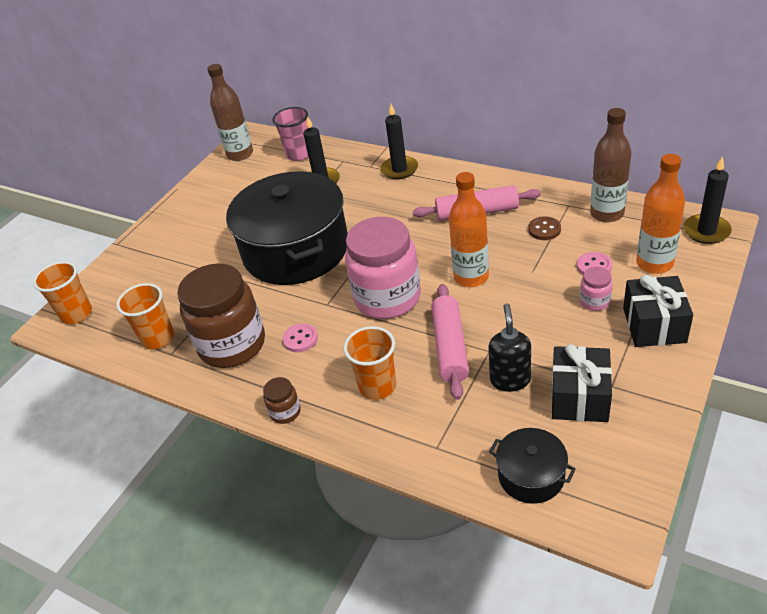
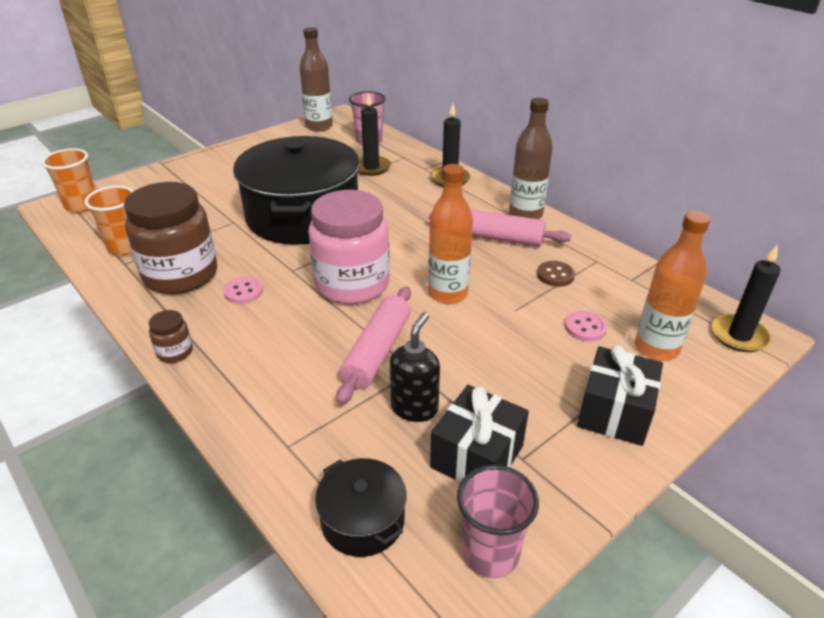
camera: 15 degrees right, 5 degrees down
orange cup [343,326,396,400] -> none
pink jar [580,267,613,311] -> none
brown bottle [590,108,631,222] -> brown bottle moved to [509,98,553,219]
none -> pink cup [457,465,539,578]

